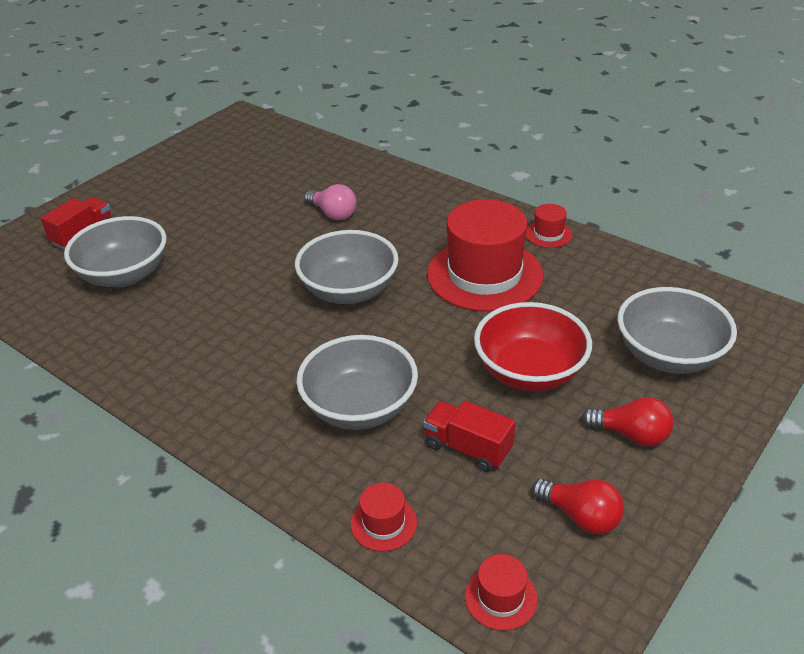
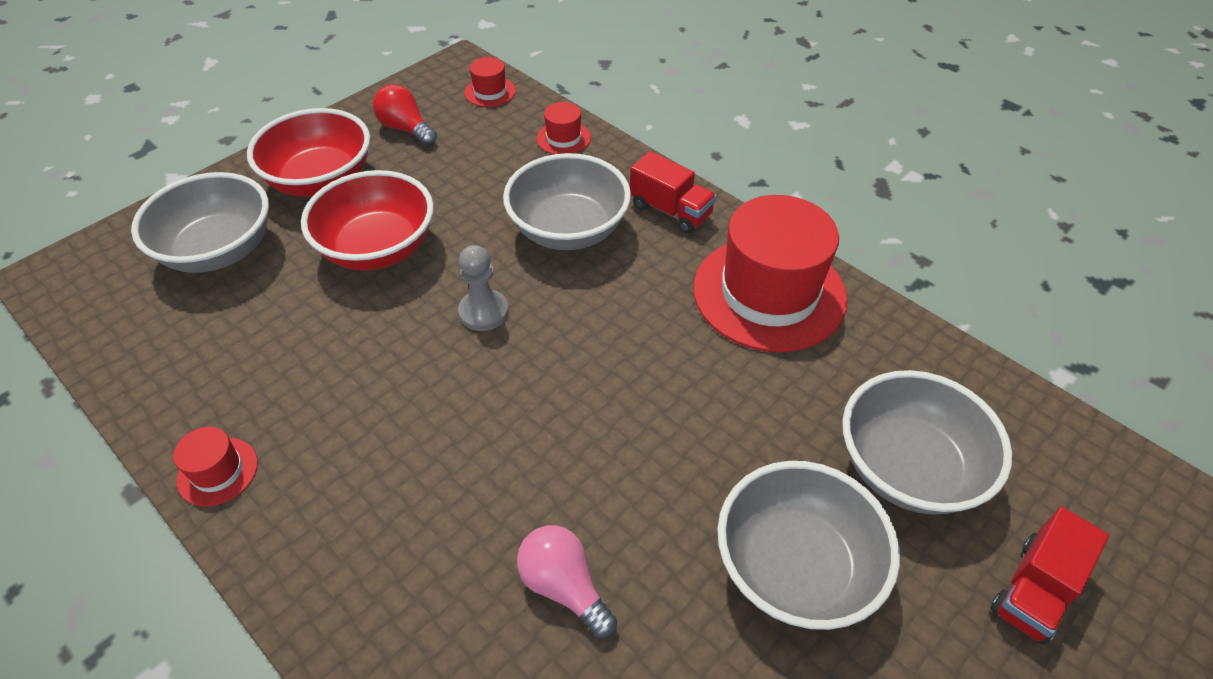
camera: 175 degrees left, 10 degrees up
grey bowl [295,230,399,304] -> grey bowl moved to [717,461,900,630]
red truck [423,401,515,472] -> red truck moved to [630,151,717,233]
red hat [427,199,543,312] -> red hat moved to [693,195,847,352]
red light bulb [581,397,674,446] -> red bowl [247,108,370,197]
none -> grey pawn [458,245,509,331]

